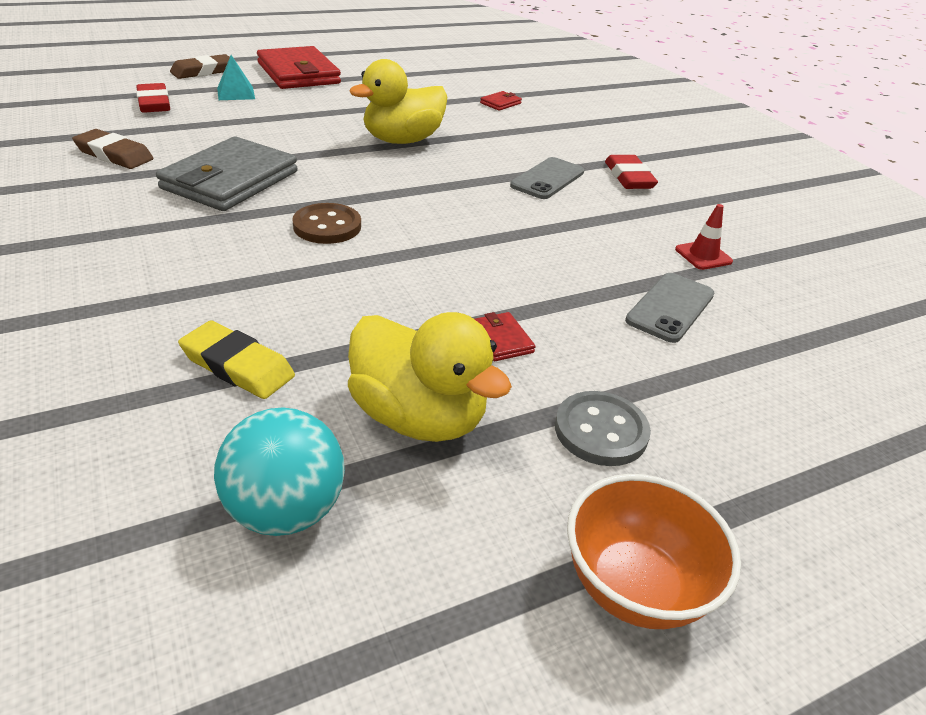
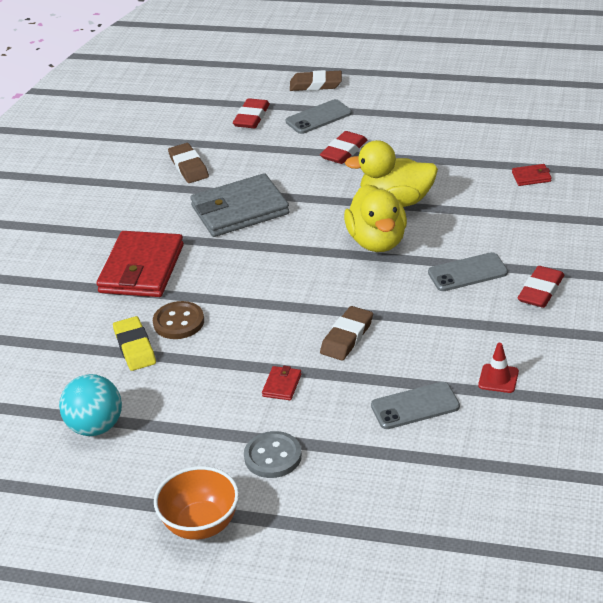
camera: 45 degrees right, 0 degrees up
turquoise pyramid [217,55,255,100] -> grey phone [286,99,352,134]
red wallet [257,46,341,89] -> red wallet moved to [96,231,184,297]
brown button [292,203,361,244] -> brown button moved to [153,301,204,339]
yellow duck [348,312,512,442] -> yellow duck moved to [344,184,407,252]
none -> red eraser [320,131,367,164]
none -> brown eraser [320,306,373,361]

